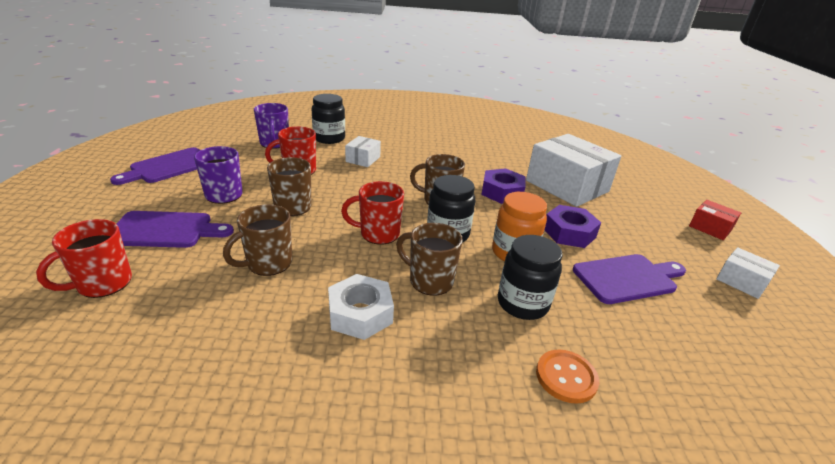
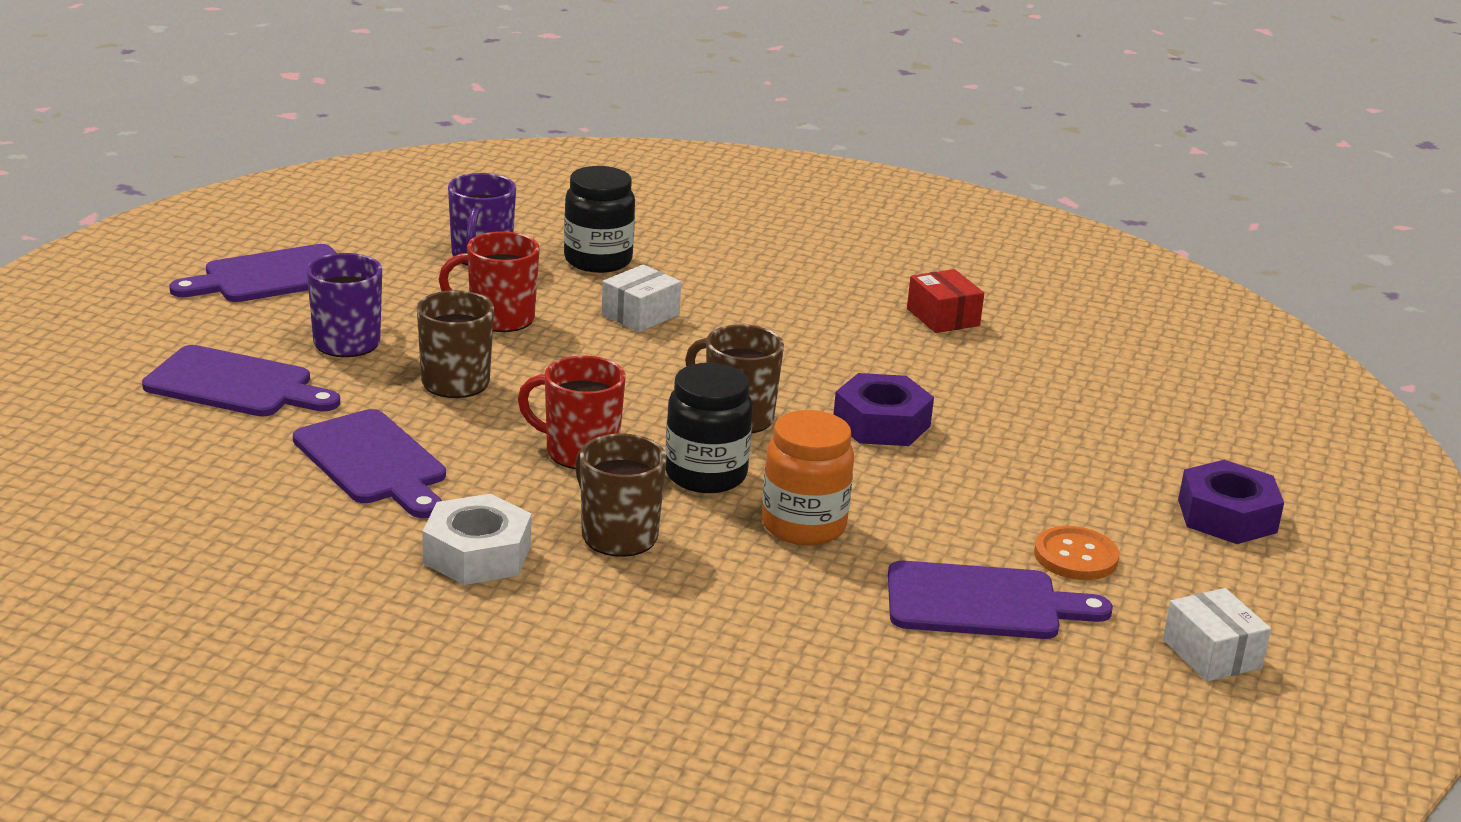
camera: 20 degrees right, 5 degrees down
red mug [36,219,132,298] -> none
brown mug [223,204,292,276] -> purple cutting board [293,409,446,518]
black jar [498,235,563,320] -> none
white box [526,134,621,207] -> none
orange button [536,350,599,404] -> orange button moved to [1034,526,1119,580]
purple nut [545,205,601,248] -> purple nut moved to [1178,460,1284,544]
red box [689,200,741,240] -> red box moved to [907,269,984,333]

